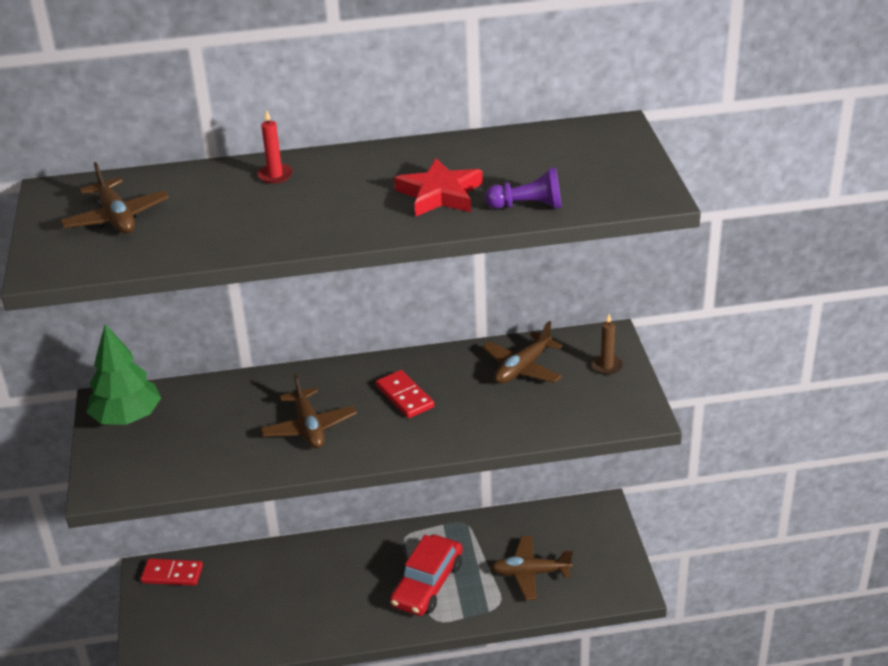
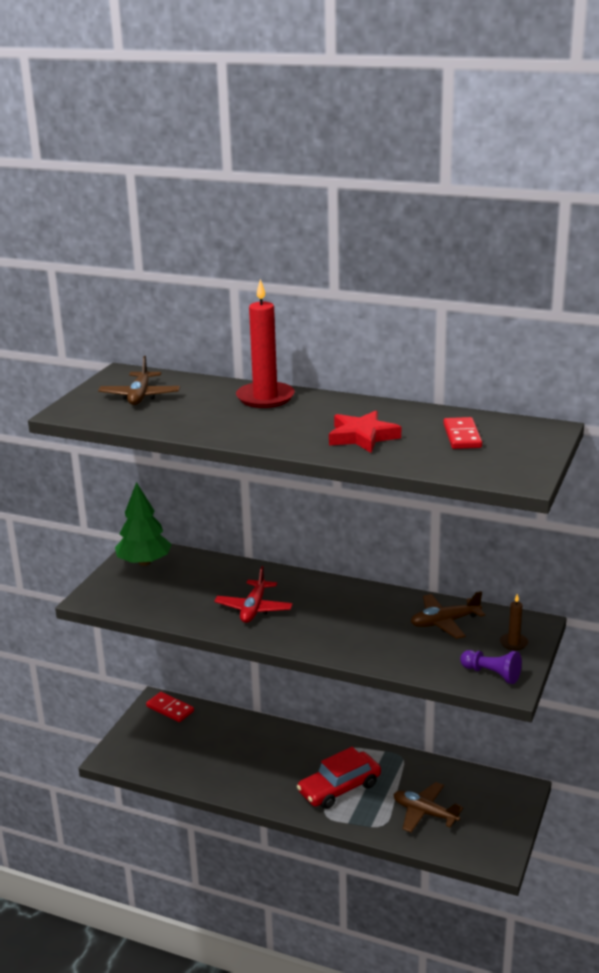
camera: 30 degrees right, 10 degrees down
red candle [257,110,293,184] -> red candle [236,279,295,408], size x2.11
brown plane [260,374,357,449] -> red plane [214,566,293,623]
red domino [376,370,434,418] -> red domino moved to [443,417,482,449]
purple pawn [485,167,562,209] -> purple pawn moved to [460,650,522,684]

